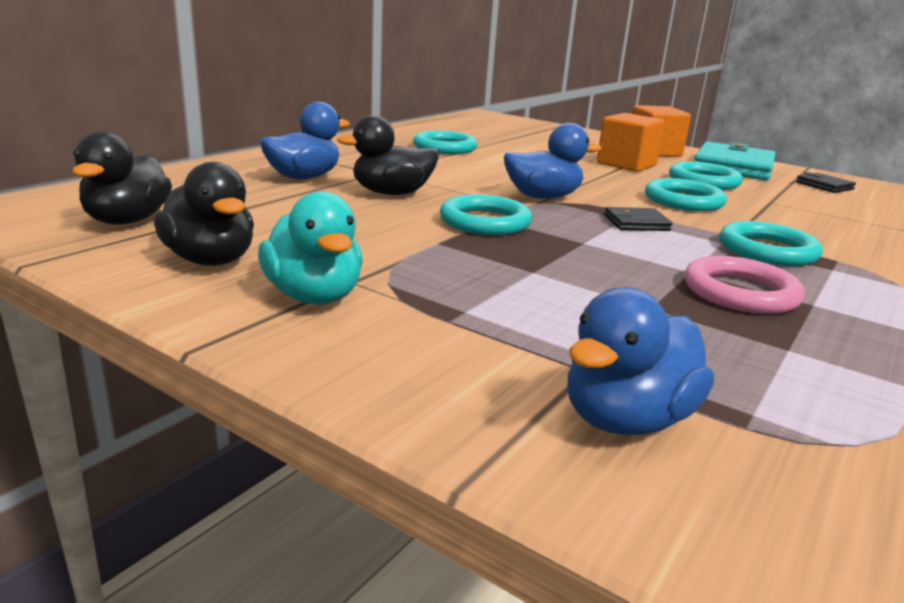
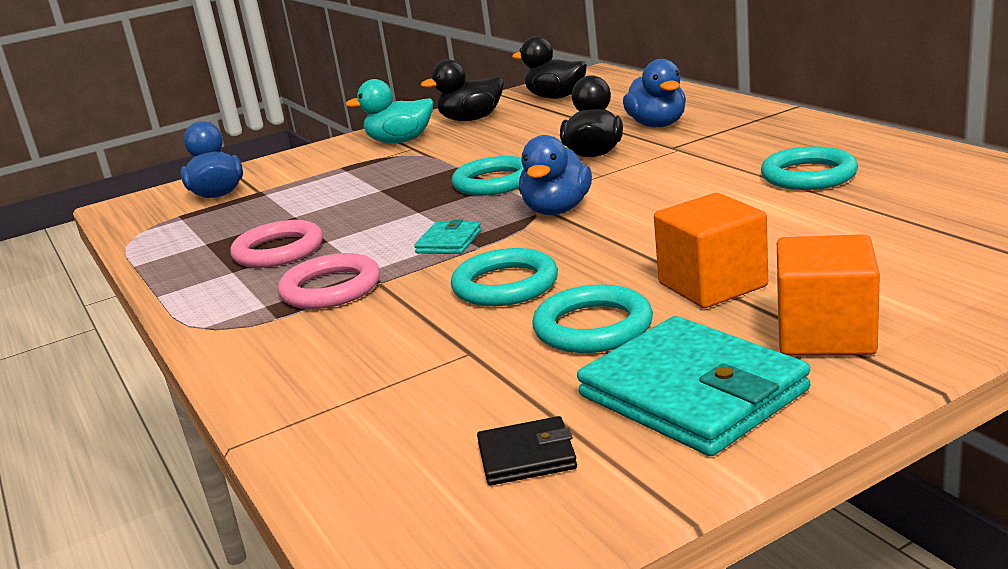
camera: 120 degrees right, 0 degrees up
black wallet [605,207,672,231] -> turquoise wallet [414,219,481,254]
turquoise ring [720,221,823,266] -> pink ring [278,253,380,309]

